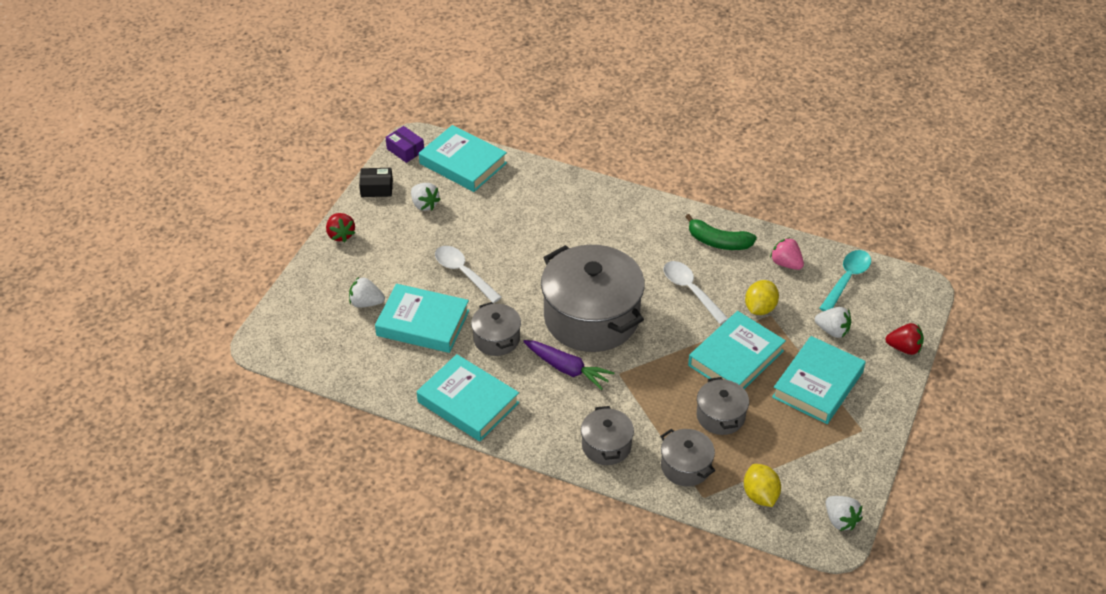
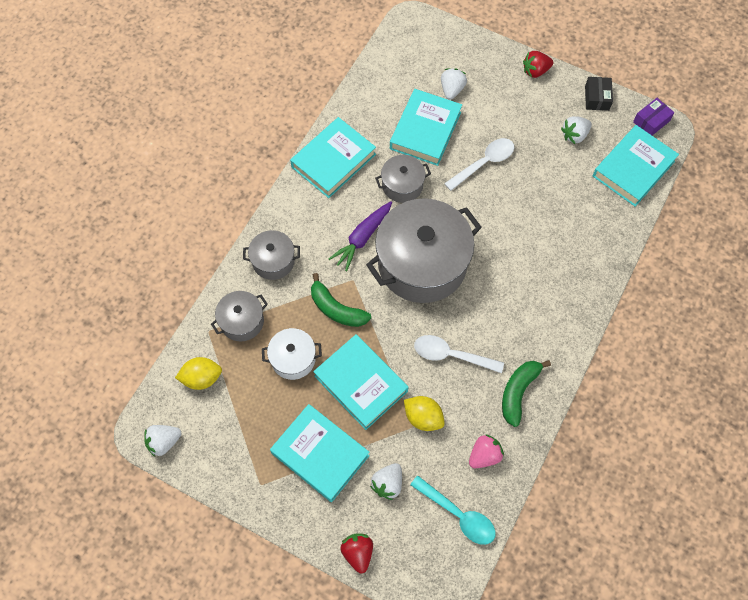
camera: 95 degrees right, 20 degrees up
white spoon [663,261,729,324] -> white spoon turned 135 degrees counterclockwise [414,335,504,373]
grey pot [696,377,749,435] -> white pot [262,328,322,380]
red strawberry [885,323,924,355] -> red strawberry turned 150 degrees clockwise [341,534,373,573]
none -> green banana [311,273,371,327]

